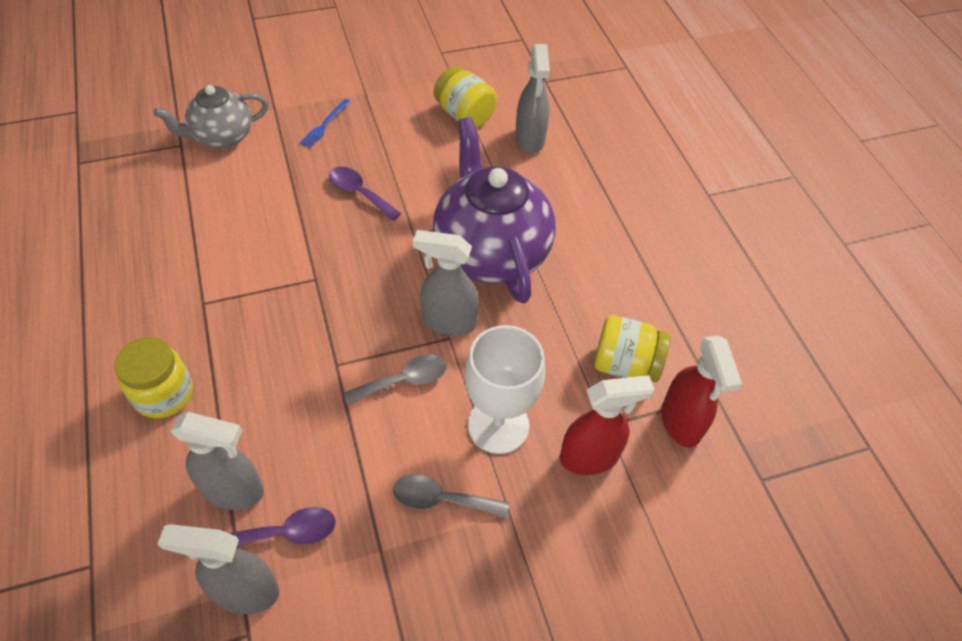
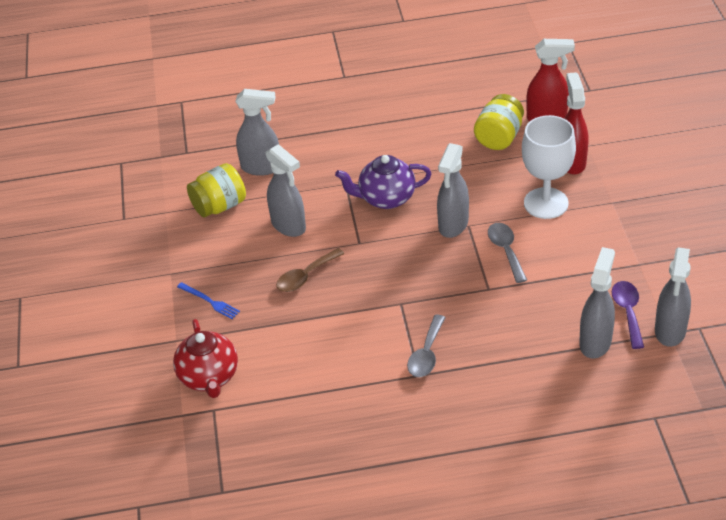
camera: 75 degrees left, 10 degrees down
yellow jar [114,337,193,418] -> none
grey teapot [154,85,268,149] -> red teapot [173,319,238,398]
purple spoon [329,167,401,221] -> brown spoon [276,248,344,292]
grey spoon [393,474,509,518] -> grey spoon moved to [407,315,446,377]
purple teapot [433,117,556,303] -> purple teapot [335,155,431,209], size x0.59
none -> grey spray bottle [266,144,306,237]

